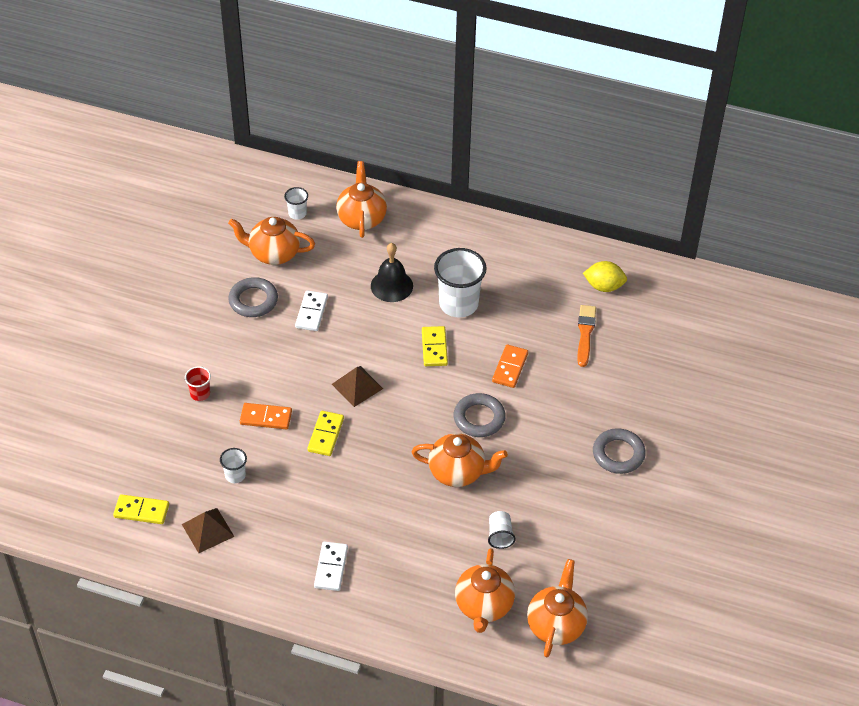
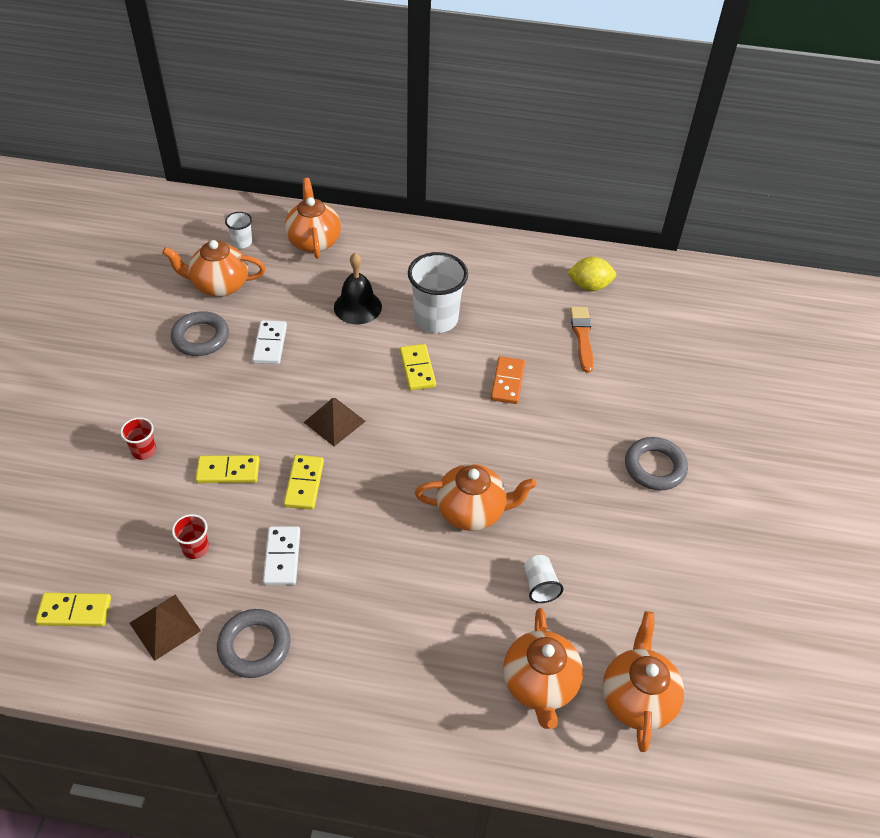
camera: 10 degrees left, 0 degrees up
white cup [220,448,247,483] -> red cup [172,514,209,559]
orange domino [240,403,292,429] -> yellow domino [195,455,260,483]
white domino [314,542,348,591] -> white domino moved to [263,526,300,585]
grey ring [454,393,506,437] -> grey ring moved to [217,609,291,678]

